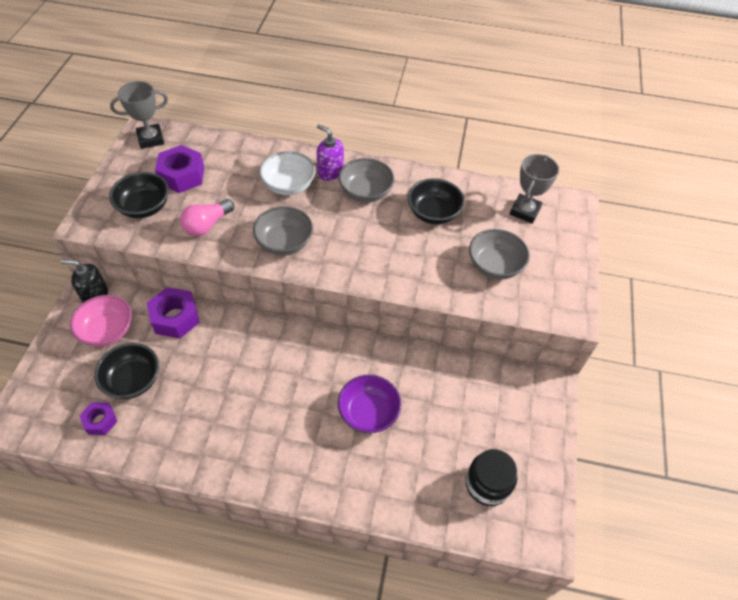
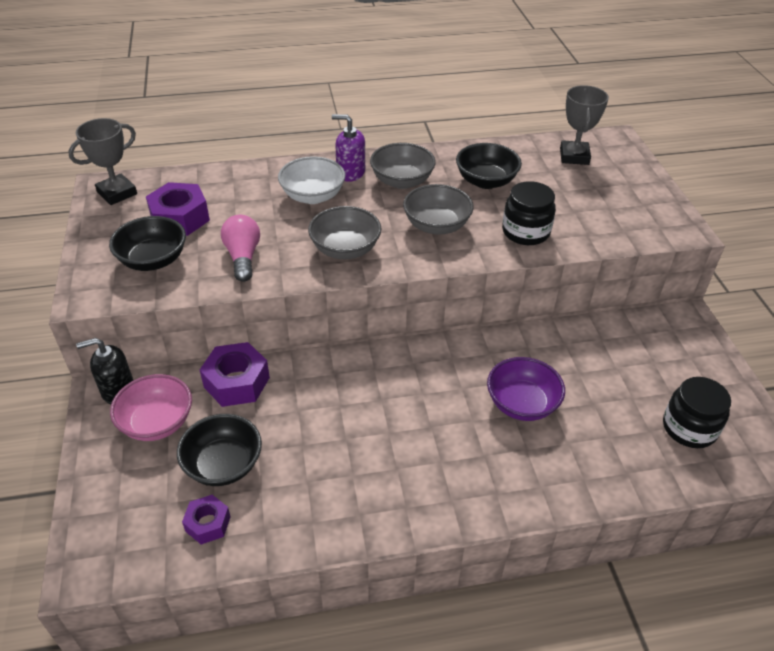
camera: 20 degrees left, 10 degrees down
pink light bulb [180,199,234,236] -> pink light bulb turned 150 degrees clockwise [221,215,260,282]
grey bowl [469,229,530,280] -> grey bowl moved to [403,184,474,235]
none -> black jar [502,181,556,245]

